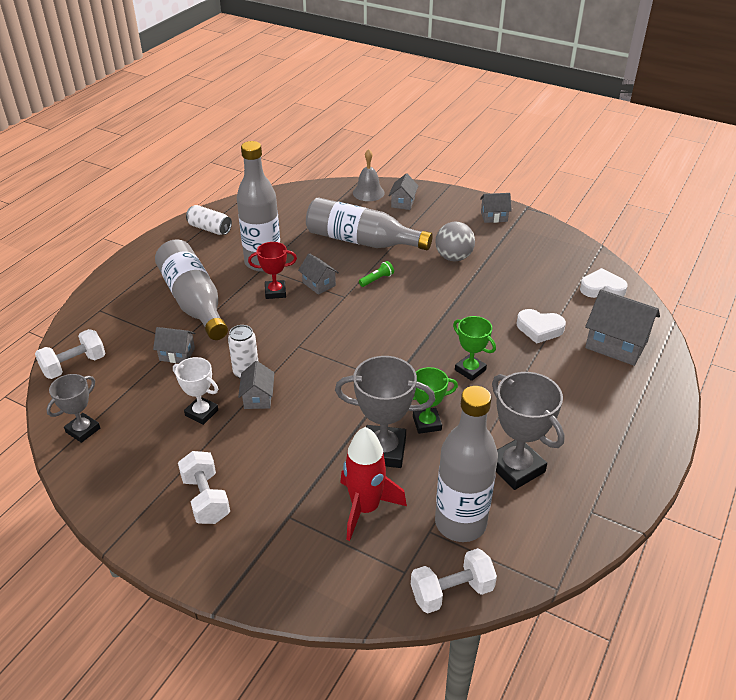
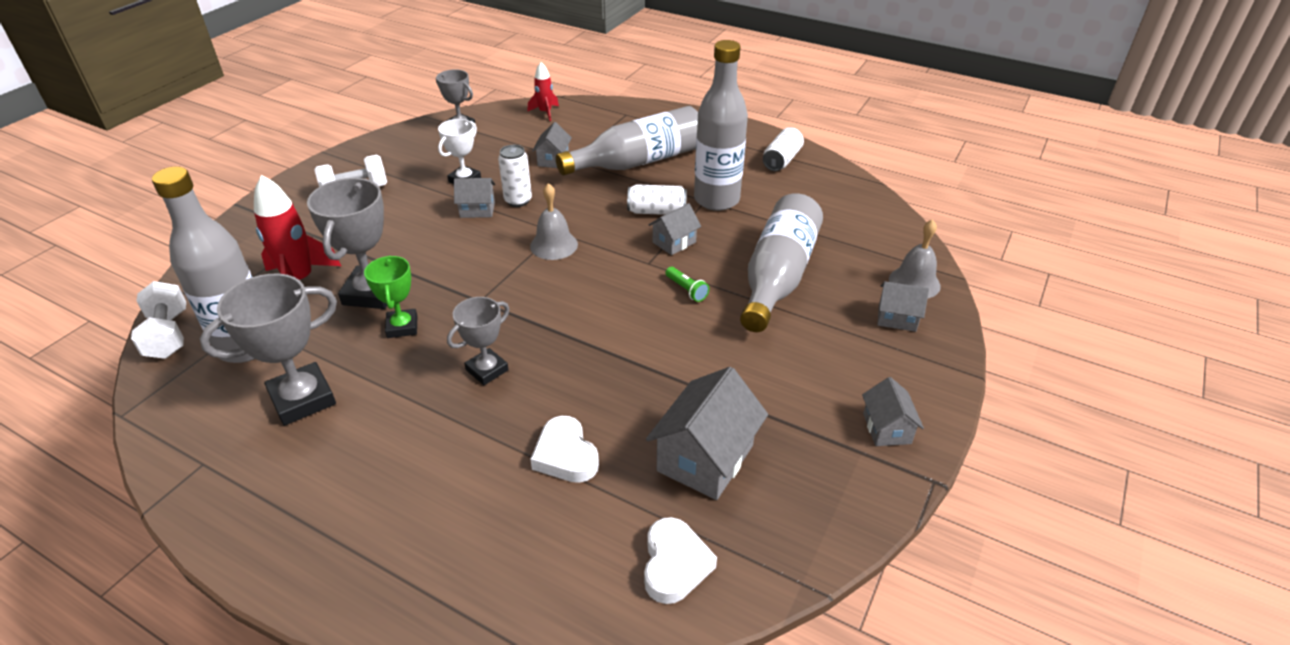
camera: 90 degrees right, 0 degrees up
white dumbbell [35,329,105,379] -> red rocket [527,62,559,121]
red trophy [248,242,297,299] -> white can [627,184,687,215]
grey ball [435,222,475,261] -> none
green trophy [453,316,496,381] -> grey trophy [447,297,510,385]
white heart [517,309,566,344] -> white heart turned 45 degrees counterclockwise [530,416,599,483]
grey house [585,289,660,366] -> grey house moved to [646,367,768,500]
none -> grey bell [530,183,578,260]

